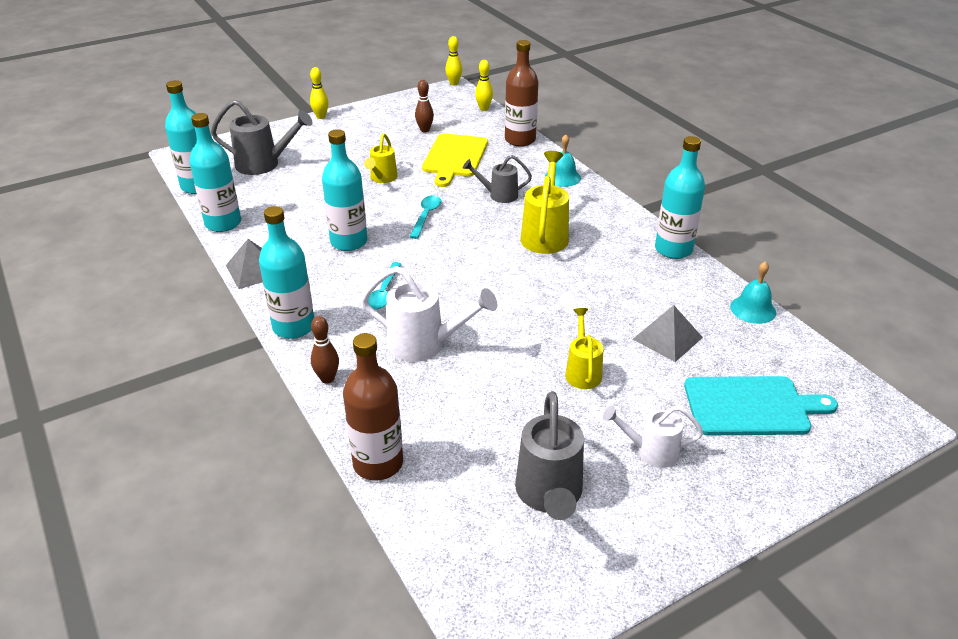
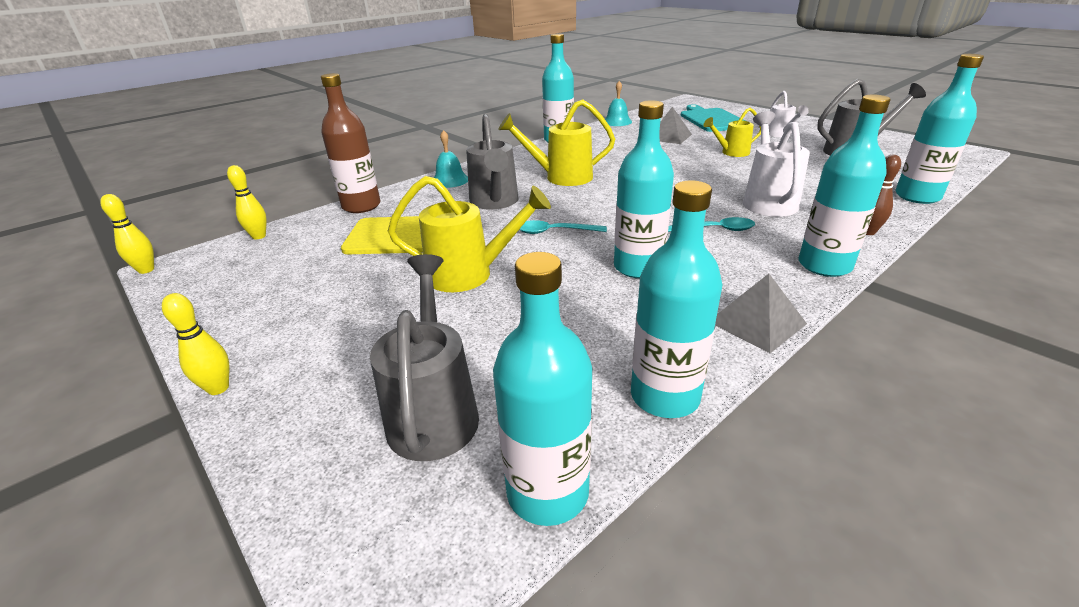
camera: 100 degrees left, 5 degrees down
brown bottle [343,333,403,480] -> turquoise bottle [895,54,984,204]
yellow watering can [364,133,398,183] -> yellow watering can [388,176,551,292], size x1.60
brown bowling pin [415,80,434,132] -> none
grey watering can [463,155,532,203] -> grey watering can [466,114,519,210], size x1.60

